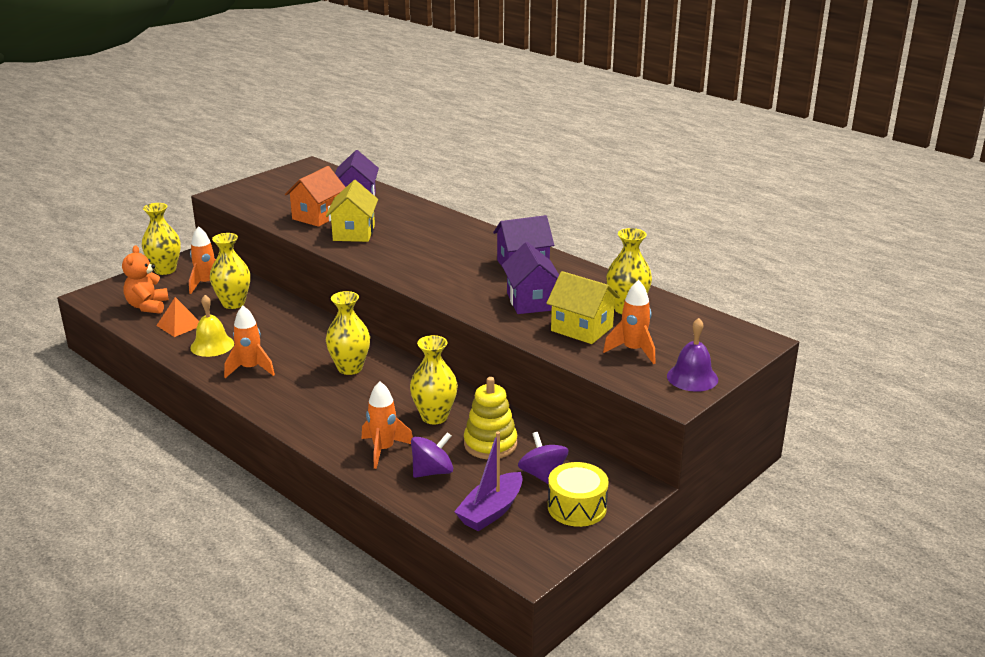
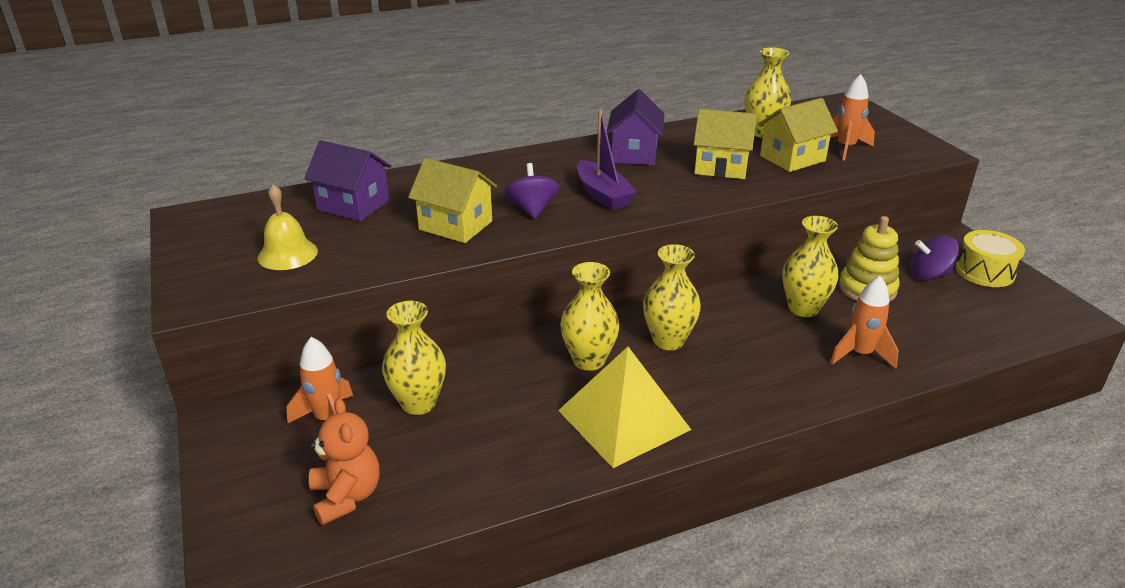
camera: 65 degrees left, 5 degrees up
orange teddy bear [122,245,169,314] -> orange teddy bear turned 135 degrees counterclockwise [309,398,380,525]
yellow vase [142,203,181,275] -> yellow vase moved to [560,262,620,371]
orange pyramid [156,297,199,337] -> none
yellow bell [190,295,234,357] -> yellow bell moved to [258,184,318,270]
orange rocket [224,306,275,378] -> yellow pyramid [558,347,691,468]
orange house [285,166,346,227] -> none
purple spinning top [411,432,453,478] -> purple spinning top moved to [504,163,560,219]
purple boat [454,432,523,531] -> purple boat moved to [577,110,637,210]
purple house [502,242,559,314] -> yellow house [694,109,757,179]
purple bell [667,318,718,392] -> none

